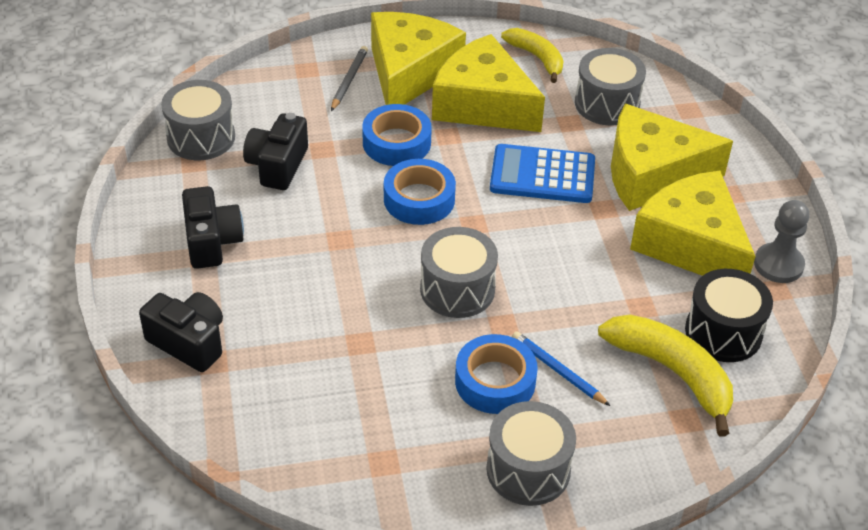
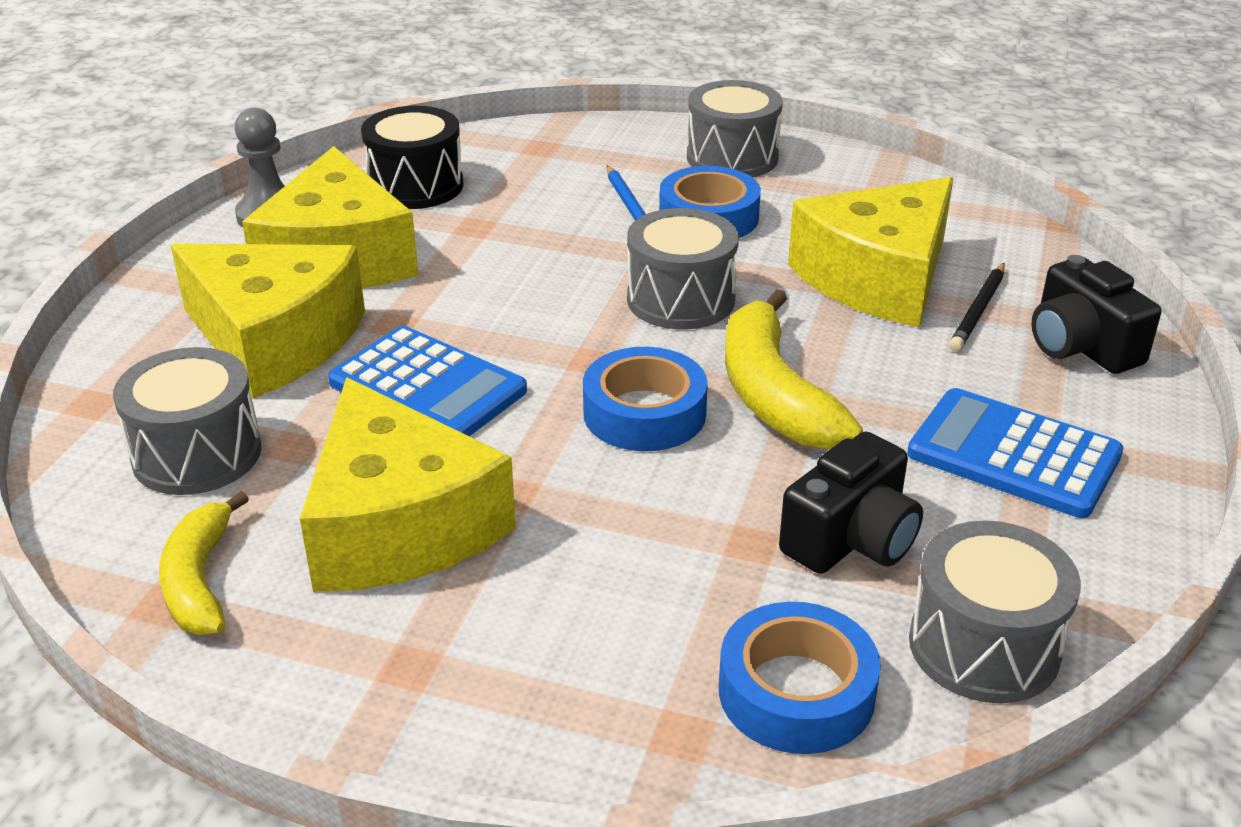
camera: 150 degrees left, 10 degrees down
black camera [182,186,244,269] -> blue calculator [907,388,1124,518]
grey pencil [331,46,368,111] -> none
blue tape [362,104,432,166] -> blue tape moved to [719,602,881,754]
yellow cheese [371,12,466,105] -> yellow cheese moved to [788,177,953,327]
yellow banana [598,315,733,437] -> yellow banana moved to [725,289,863,449]
none -> black pencil [949,263,1005,351]

